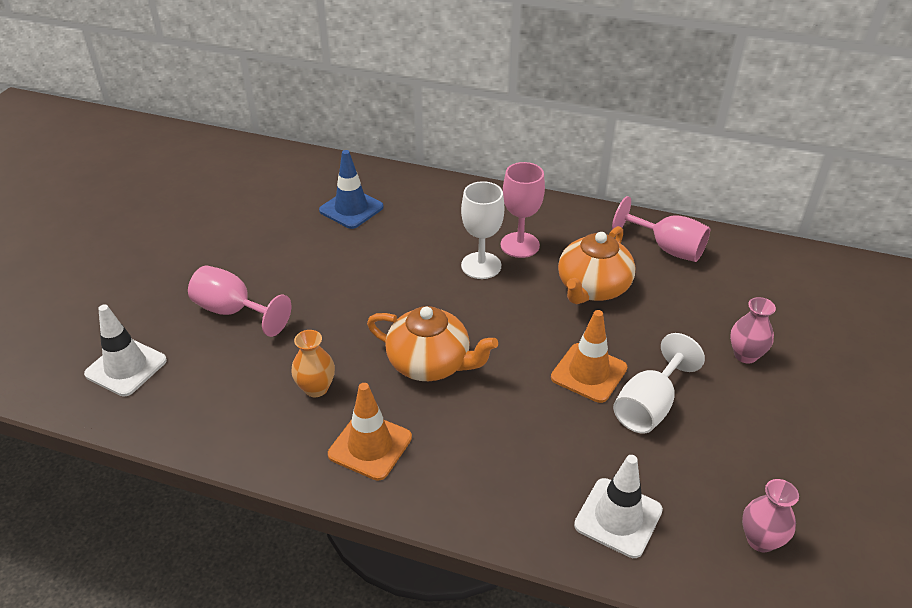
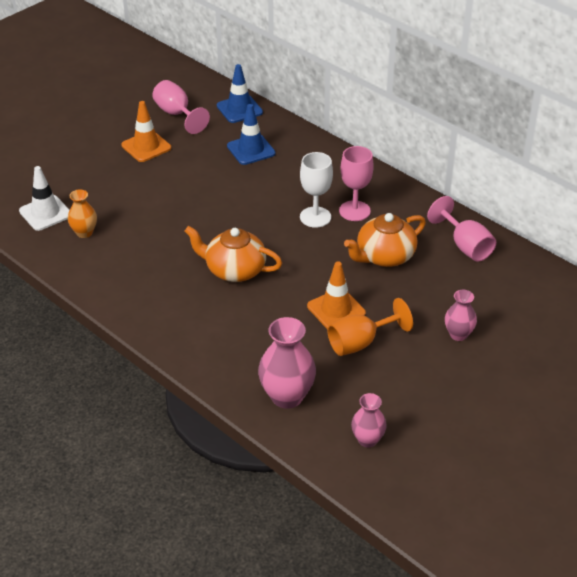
camera: 25 degrees right, 0 degrees up
pink goblet [188,266,291,337] -> pink goblet moved to [152,80,210,134]
orange vase [291,330,335,397] -> orange vase moved to [68,189,97,238]
orange traffic cone [328,383,412,481] -> orange traffic cone moved to [121,101,171,162]
orange teapot [367,306,498,381] -> orange teapot turned 150 degrees clockwise [184,226,282,282]
white traffic cone [574,455,663,558] -> pink vase [258,317,316,409]
white goblet [613,333,705,434] -> orange goblet [327,298,413,356]
none -> blue traffic cone [217,64,263,123]

